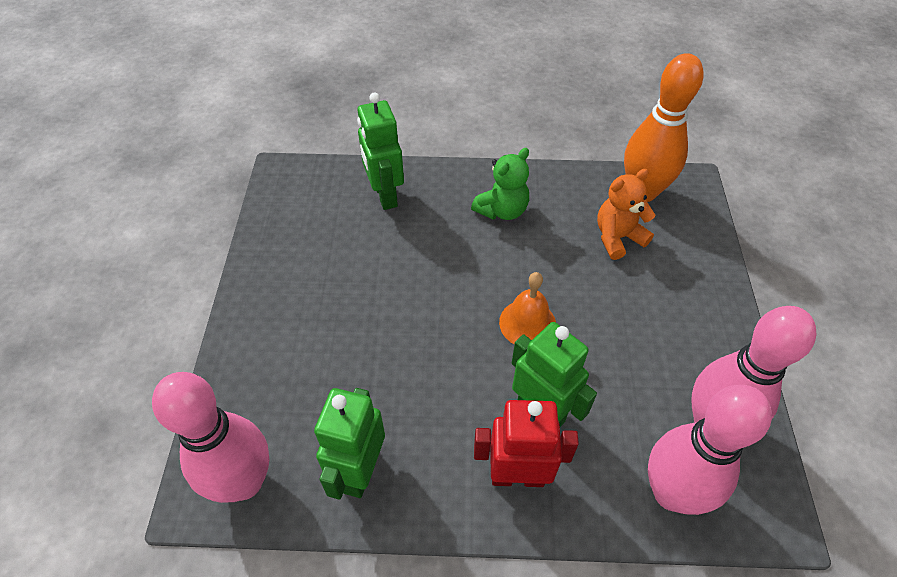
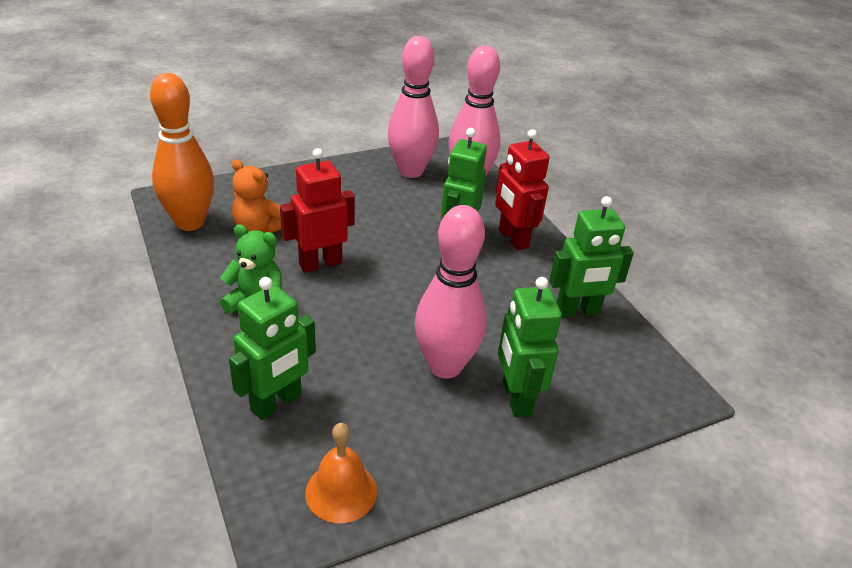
camera: 120 degrees left, 15 degrees down
pink bowling pin [152,372,270,503] -> pink bowling pin moved to [415,205,487,378]
orange bell [499,272,556,344] -> orange bell moved to [305,423,377,524]
none -> red robot [280,148,355,273]
none -> green robot [498,277,562,417]

